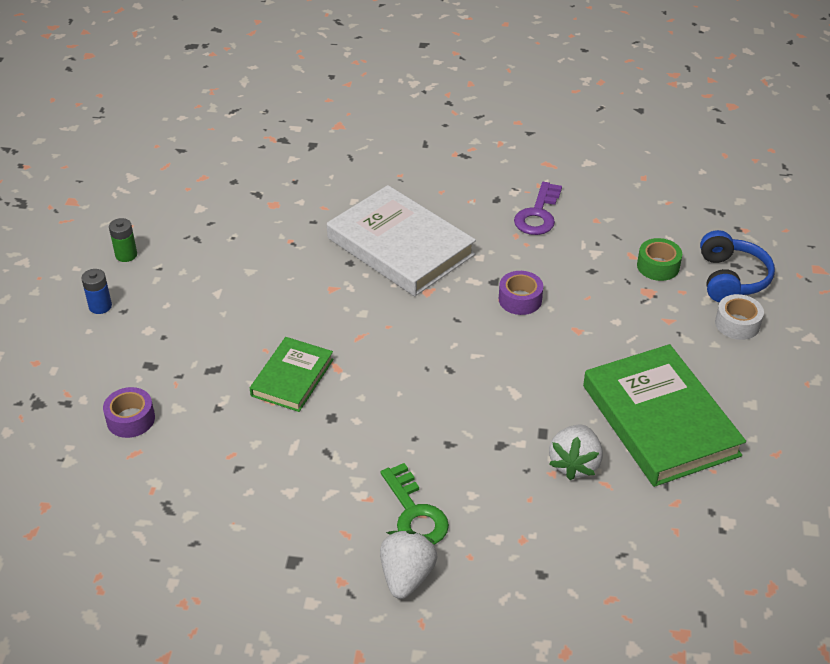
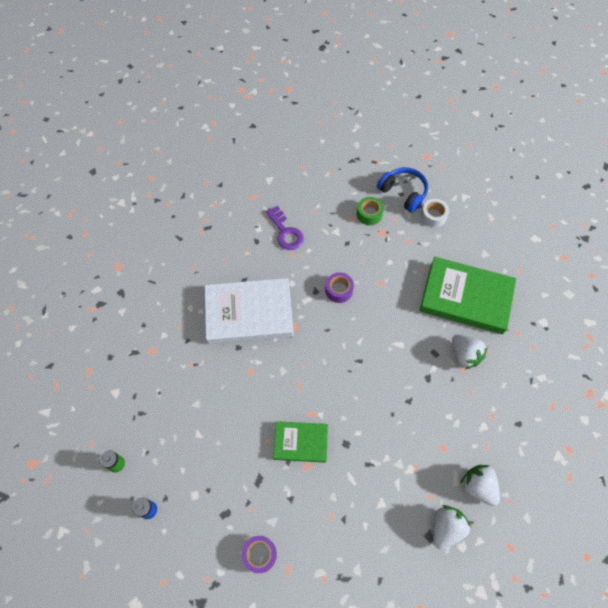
camera: 50 degrees left, 20 degrees up
green book [250,337,334,412] -> green book turned 60 degrees counterclockwise [273,421,328,463]
green key [381,463,449,545] -> none
none -> white strawberry [433,505,471,550]

